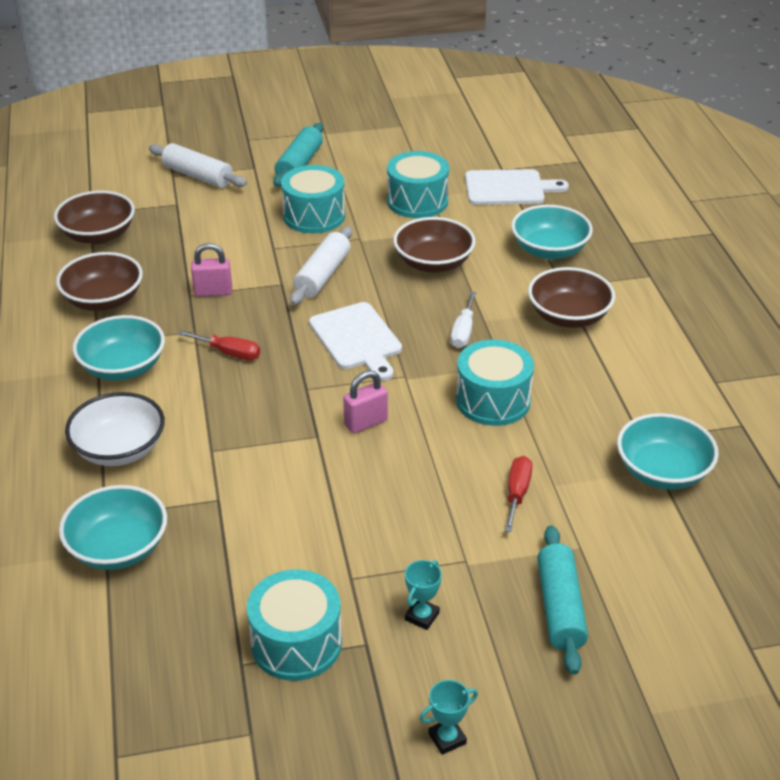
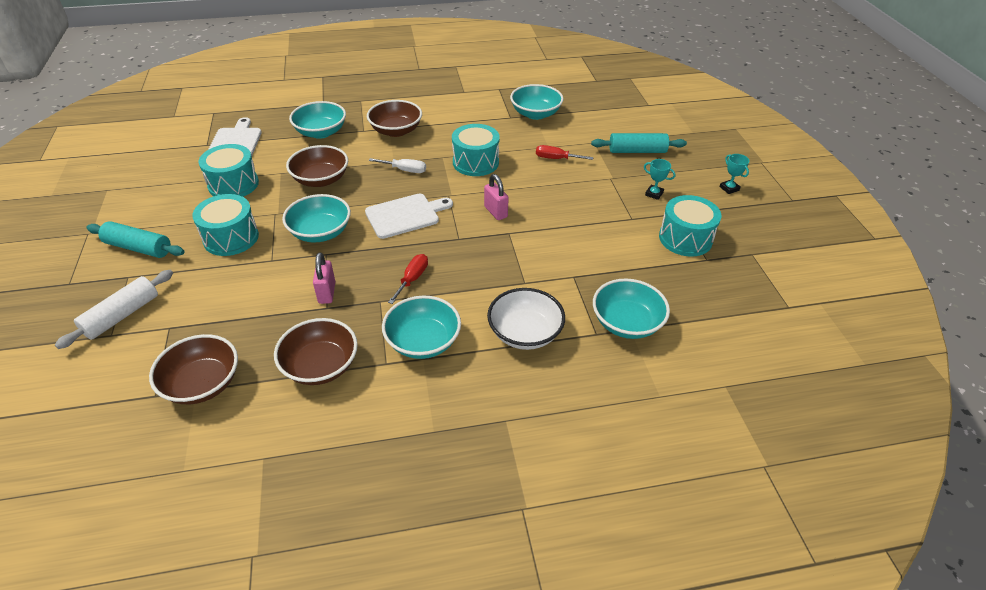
camera: 90 degrees left, 5 degrees up
white rolling pin [290,226,352,305] -> turquoise bowl [282,194,351,243]

